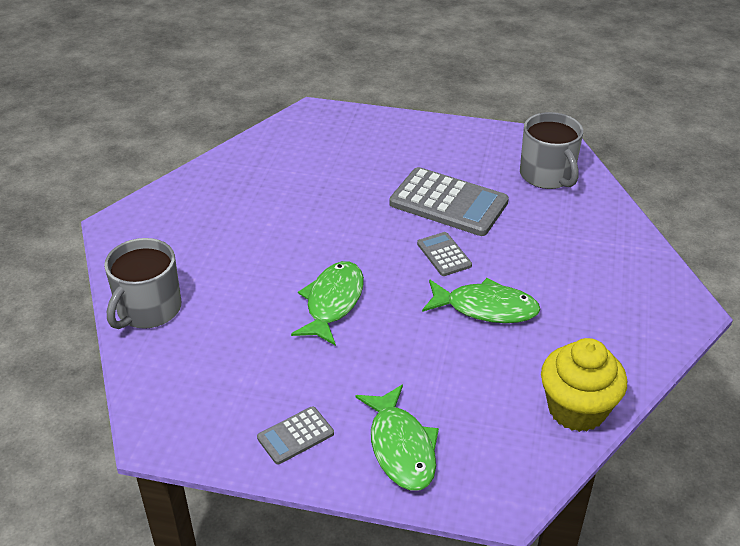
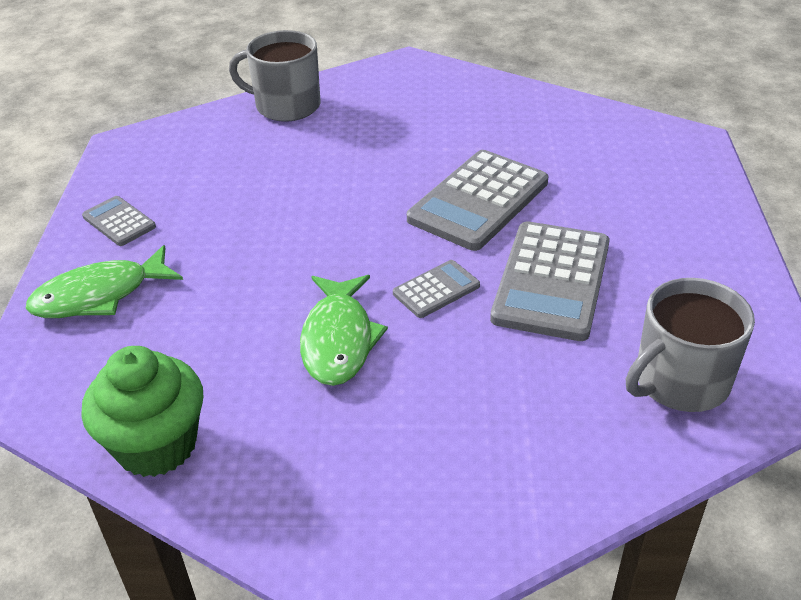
camera: 80 degrees right, 0 degrees up
green fish [291,261,364,346] -> none
yellow cupcake [541,338,627,432] -> green cupcake [81,346,203,477]
none -> grey calculator [407,150,548,251]

